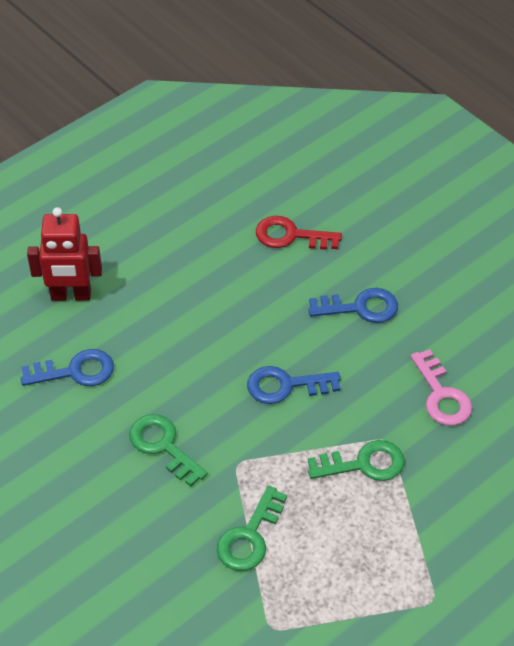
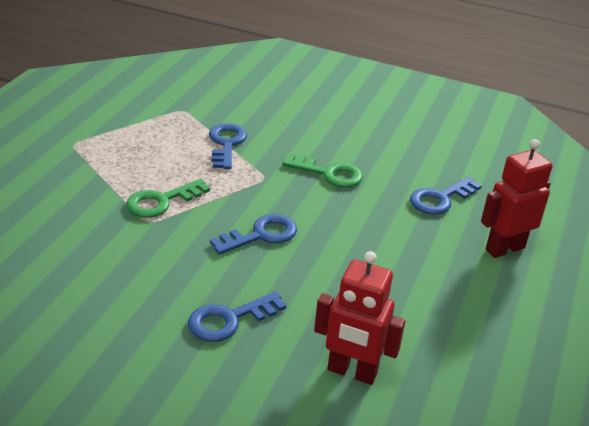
camera: 150 degrees right, 15 degrees down
green key [216,486,287,571] -> blue key [209,123,247,169]
red key [256,216,342,250] -> red robot [314,251,405,385]
pink key [411,349,472,426] -> none

